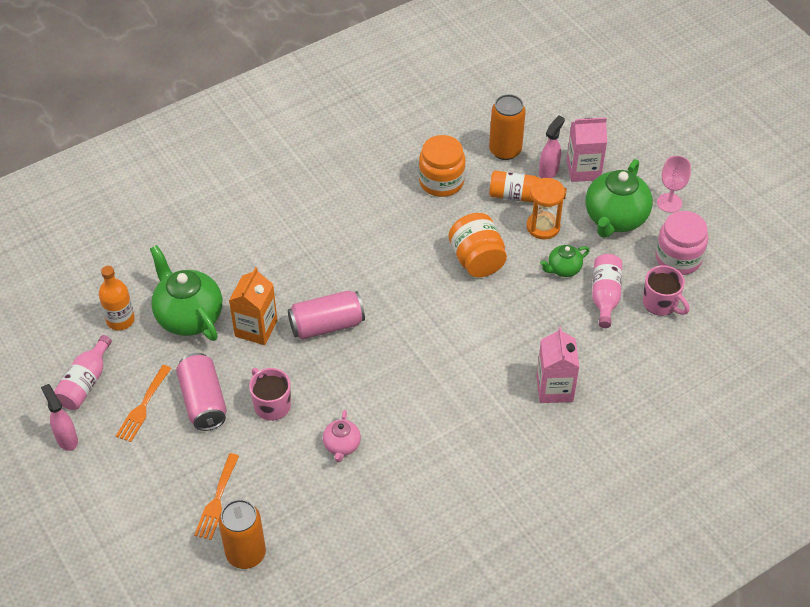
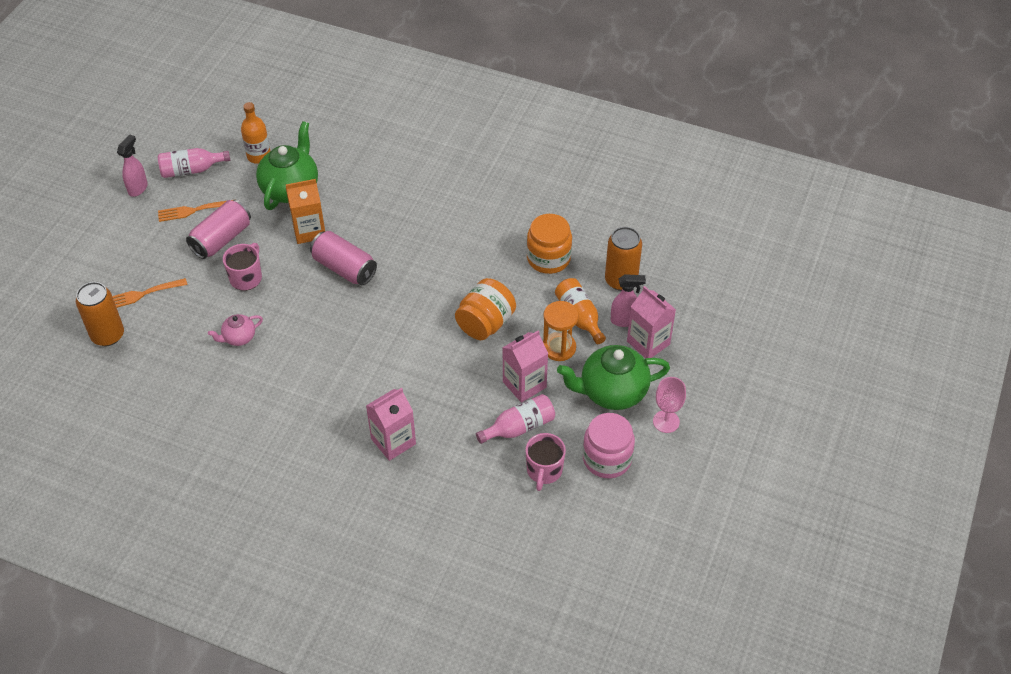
camera: 55 degrees right, 0 degrees up
green teapot [540,245,590,277] -> pink carton [502,330,548,403]

